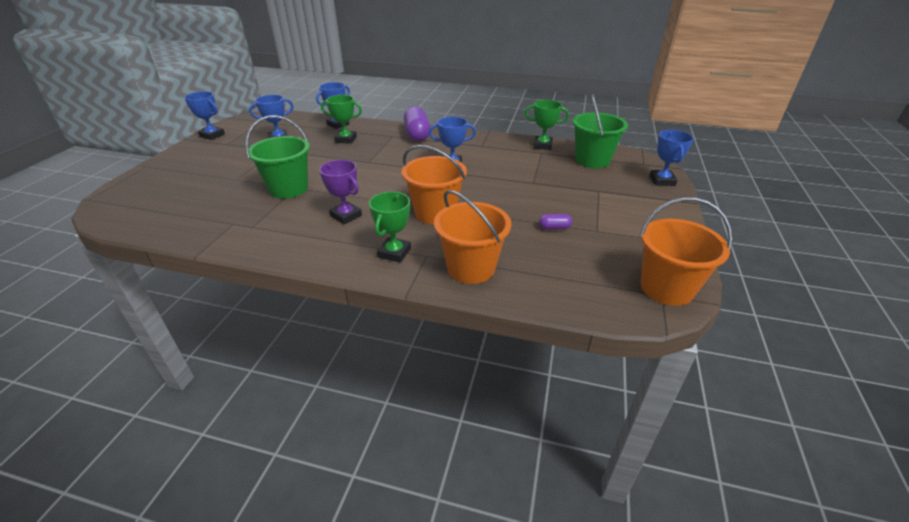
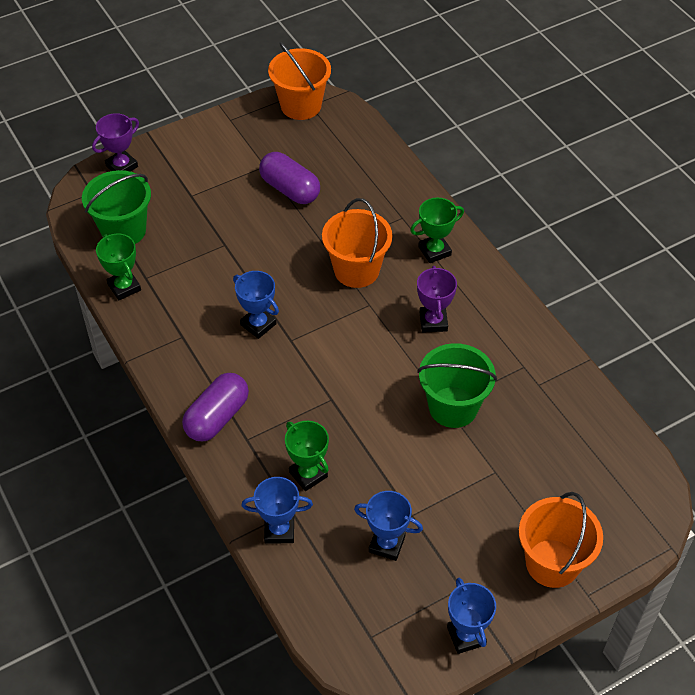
camera: 135 degrees left, 15 degrees up
orange bucket [434,190,511,284] -> orange bucket moved to [519,492,603,588]
purple capsule [539,214,572,230] -> purple capsule [259,152,320,204], size x2.15
blue trophy [650,130,694,186] -> purple trophy [92,113,139,172]

